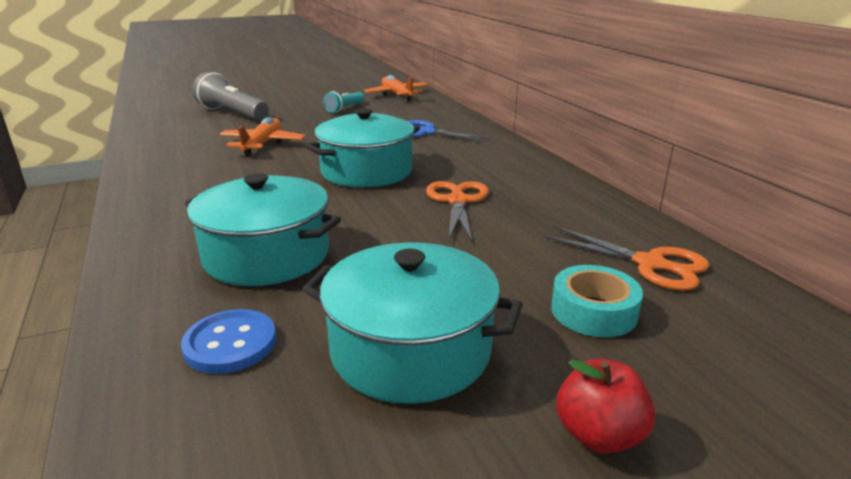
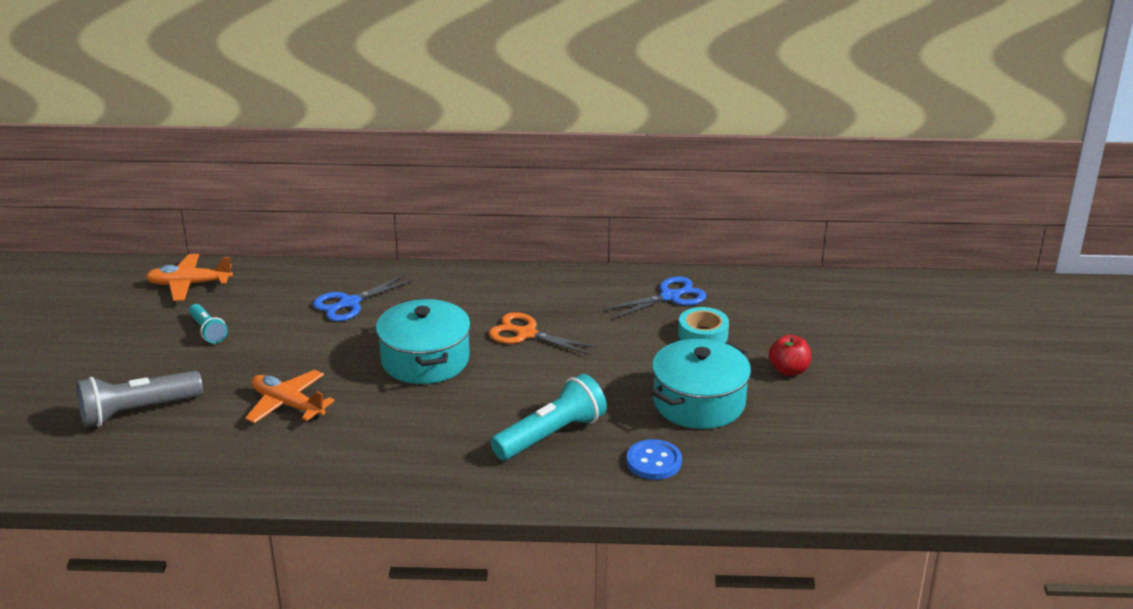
camera: 65 degrees left, 5 degrees up
turquoise pot [185,173,341,286] -> turquoise flashlight [490,374,607,460]
orange scissors [543,226,710,291] -> blue scissors [604,276,706,319]

